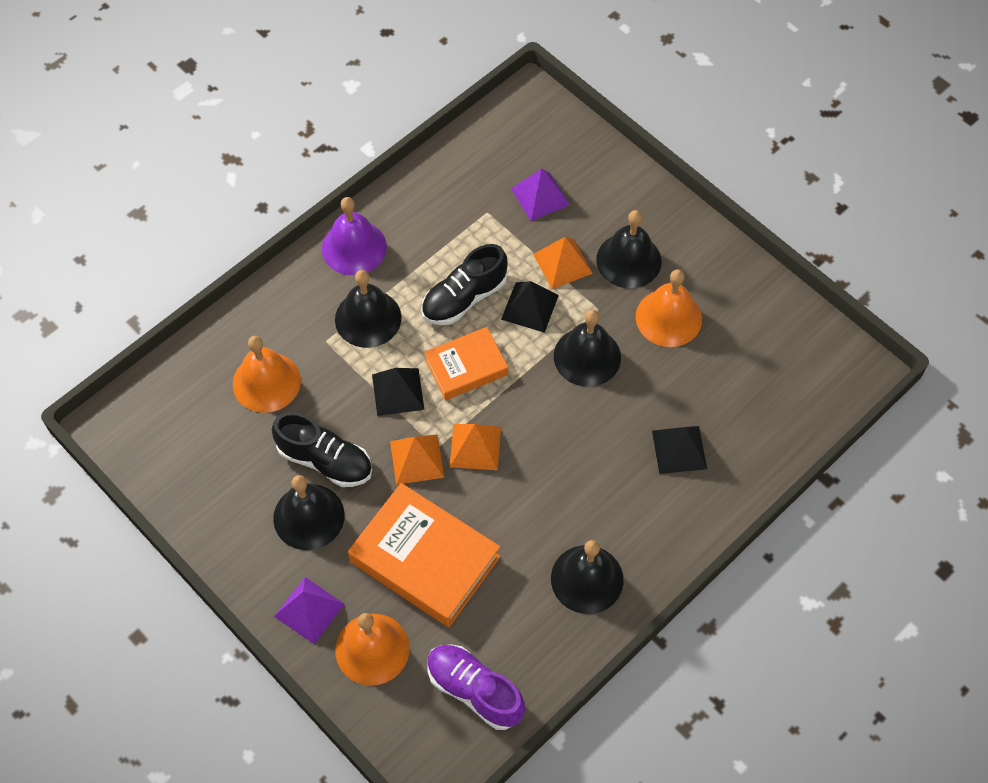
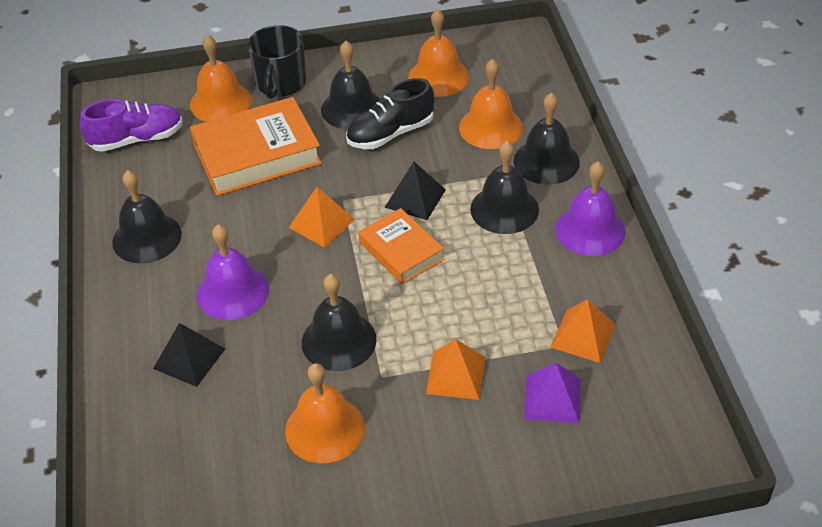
camera: 125 degrees right, 15 degrees down
purple pyramid [274,577,345,644] -> black mug [248,25,306,99]
orange pyramid [390,435,444,485] -> orange pyramid moved to [550,299,616,363]
black shoe [421,244,508,325] -> none
orange book [424,327,508,400] -> orange book turned 45 degrees counterclockwise [359,208,444,284]
black pyramid [501,281,559,333] -> none
black bell [596,210,661,289] -> black bell moved to [514,93,580,185]
none -> purple bell [197,224,269,320]
none -> orange bell [408,9,469,97]

